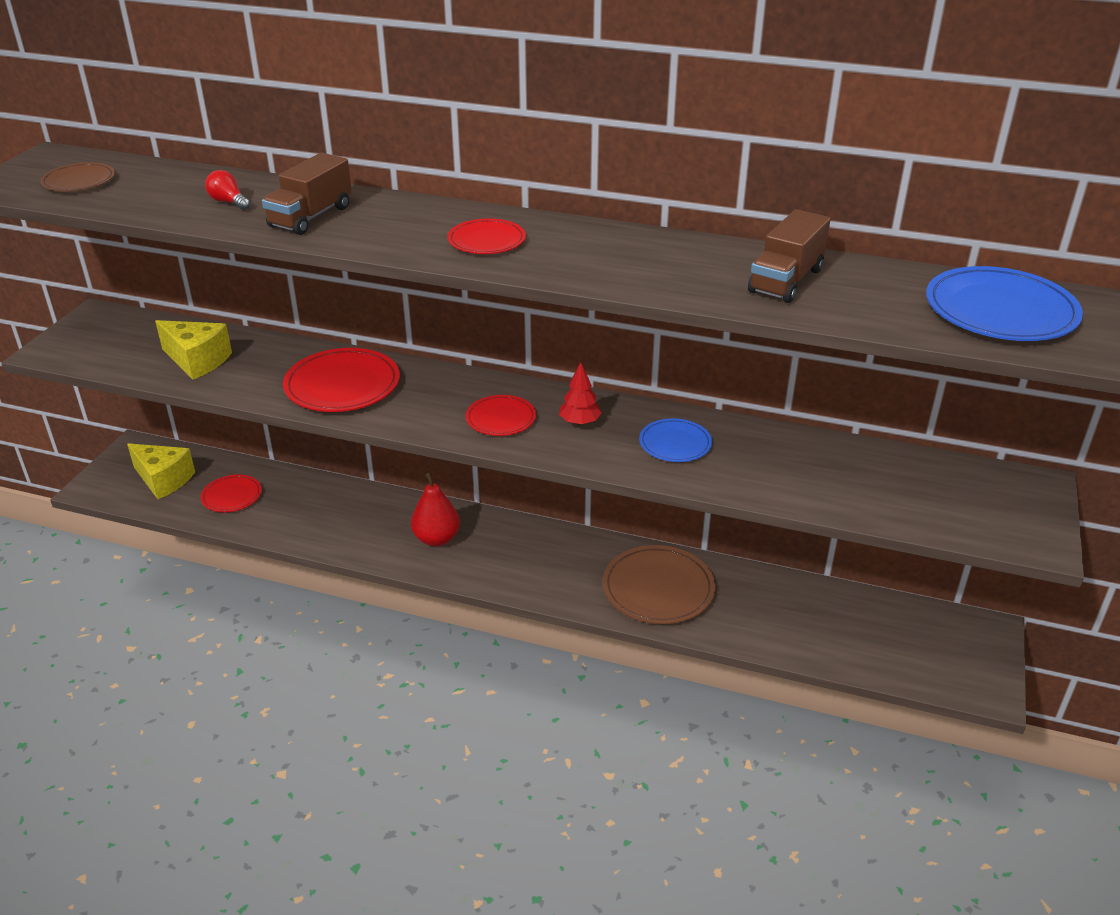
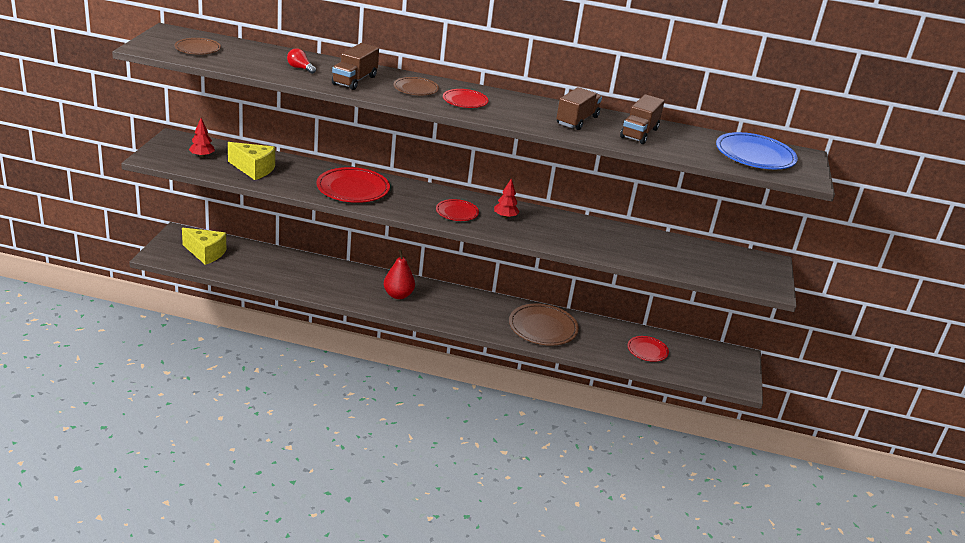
camera: 10 degrees left, 5 degrees down
red plate [201,475,262,512] -> red plate moved to [628,336,669,362]
blue plate [639,418,712,462] -> none
none -> red tree [189,118,215,158]
none -> brown plate [394,77,439,95]
none -> brown truck [556,87,602,130]

